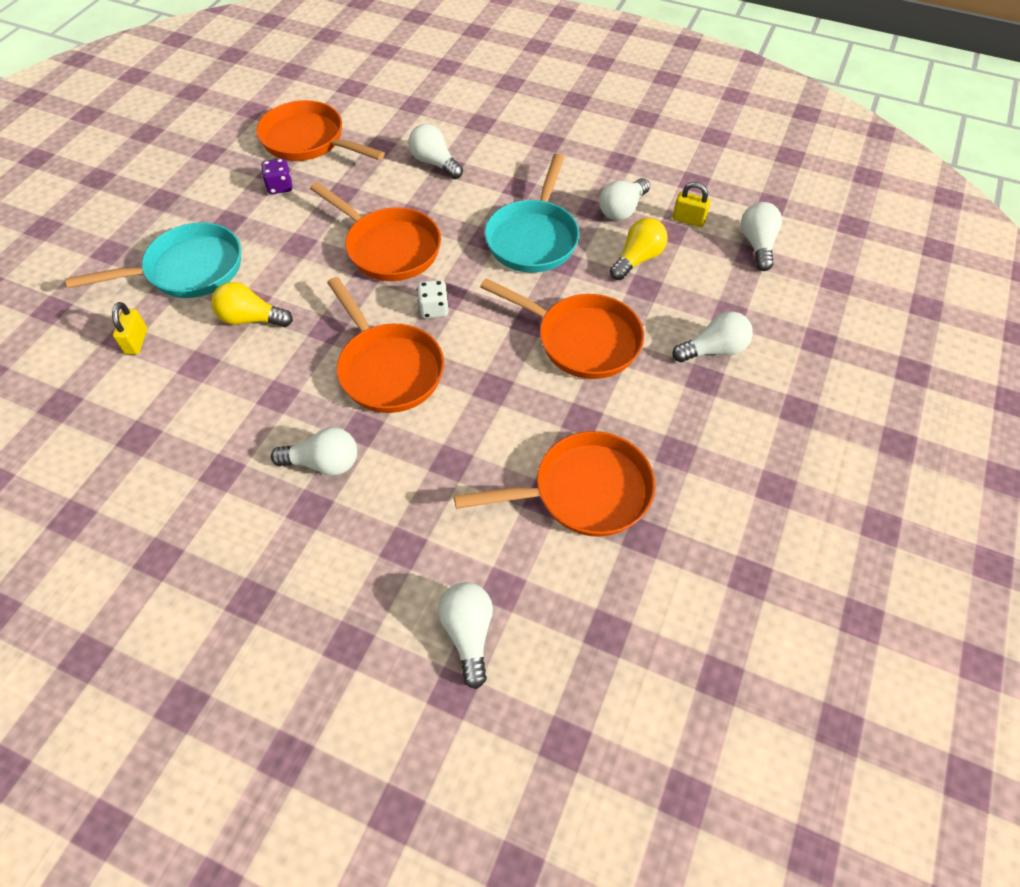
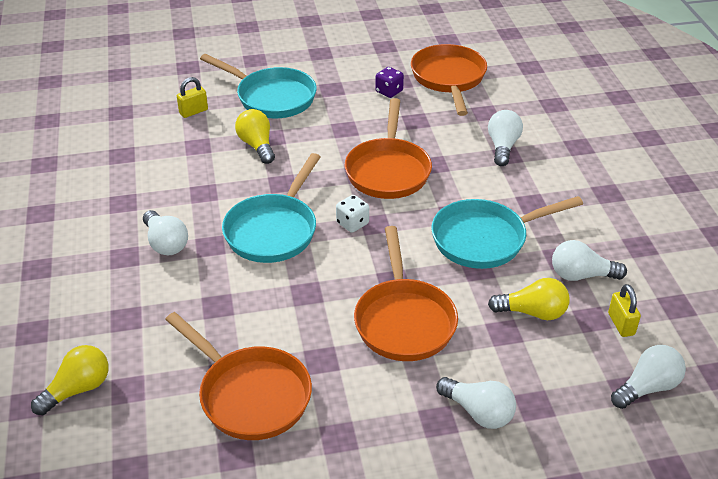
camera: 55 degrees right, 15 degrees down
orange pan [327,277,444,413] -> turquoise pan [222,153,320,263]
white light bulb [438,582,493,689] -> yellow light bulb [31,345,109,415]

